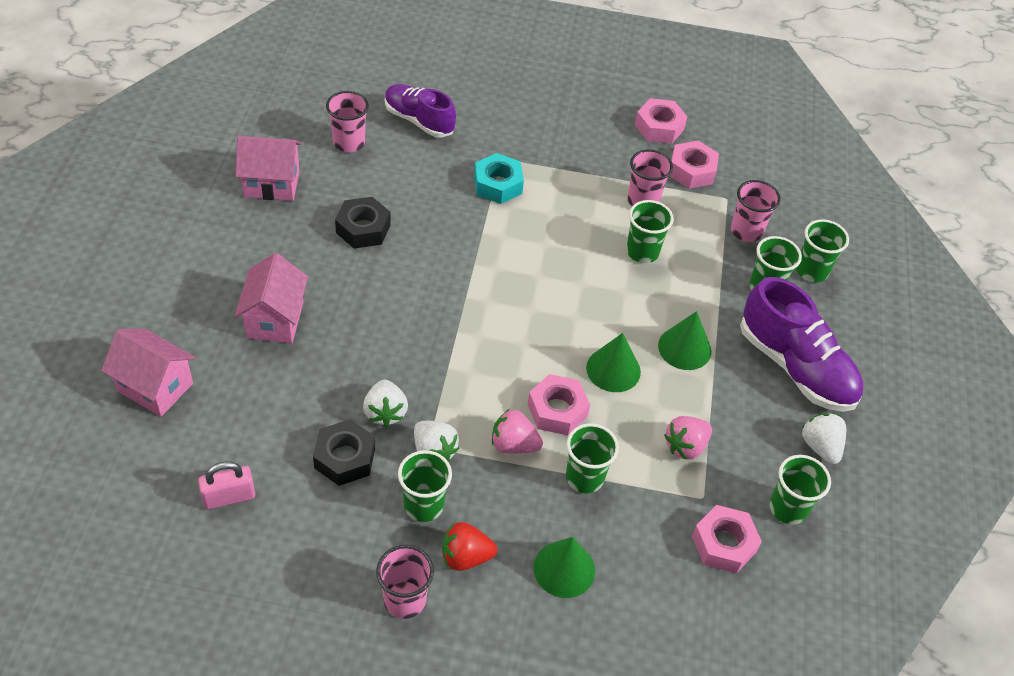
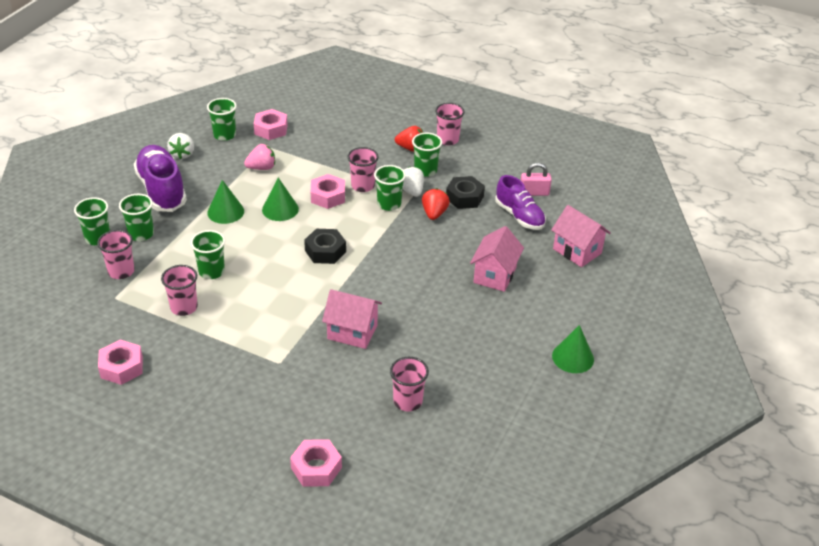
camera: 160 degrees left, 10 degrees down
pink house [236,136,302,201] -> pink house moved to [322,289,382,349]
black nut [335,197,391,249] -> black nut moved to [304,229,346,264]
white strawberry [363,380,408,427] -> red strawberry [422,188,450,220]
purple shoe [385,84,456,138] -> purple shoe moved to [495,175,546,230]
turquoise nut [474,153,524,204] -> none
pink strawberry [492,409,543,453] -> pink cup [347,147,379,192]
green cone [534,537,595,598] -> green cone moved to [552,325,594,373]
green cup [566,423,619,493] -> green cup moved to [374,165,406,211]
pink nut [670,141,719,189] -> pink nut moved to [290,439,342,487]

